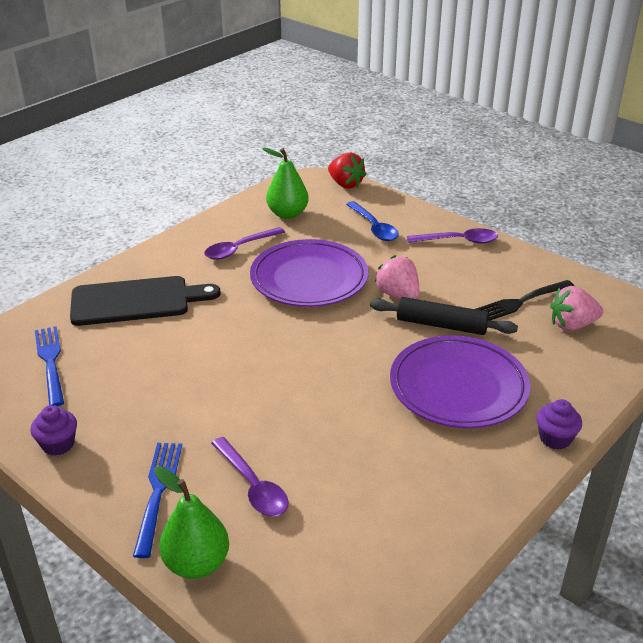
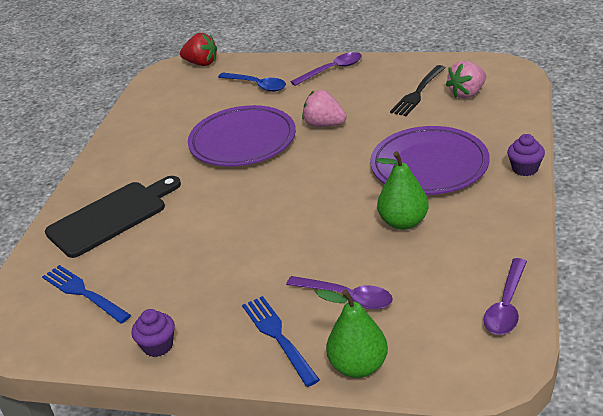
camera: 25 degrees left, 0 degrees up
purple spoon [204,227,285,260] -> purple spoon moved to [484,258,527,335]
green pear [262,147,309,219] -> green pear moved to [376,151,429,230]
black rolling pin [370,297,518,335] -> none

